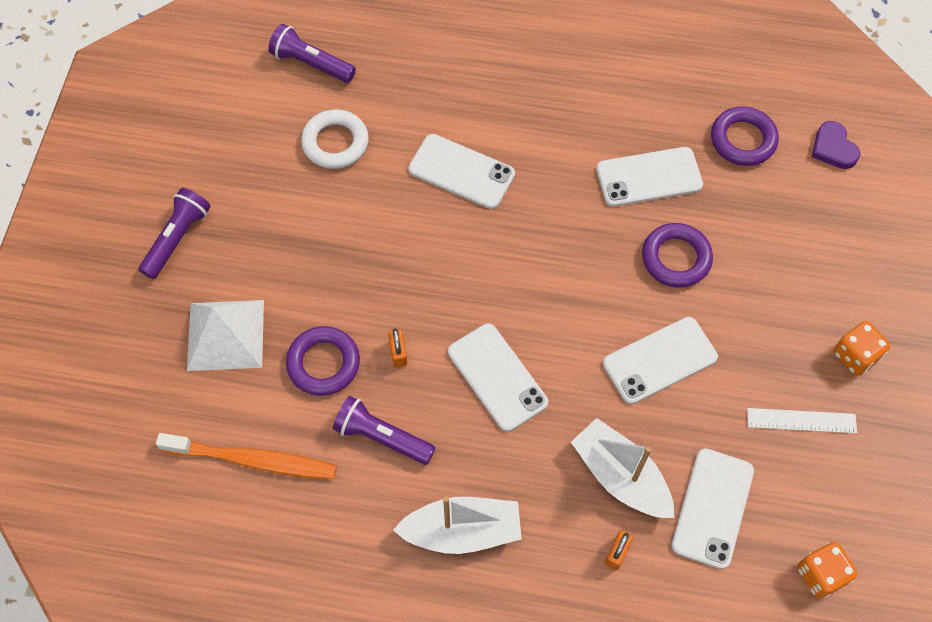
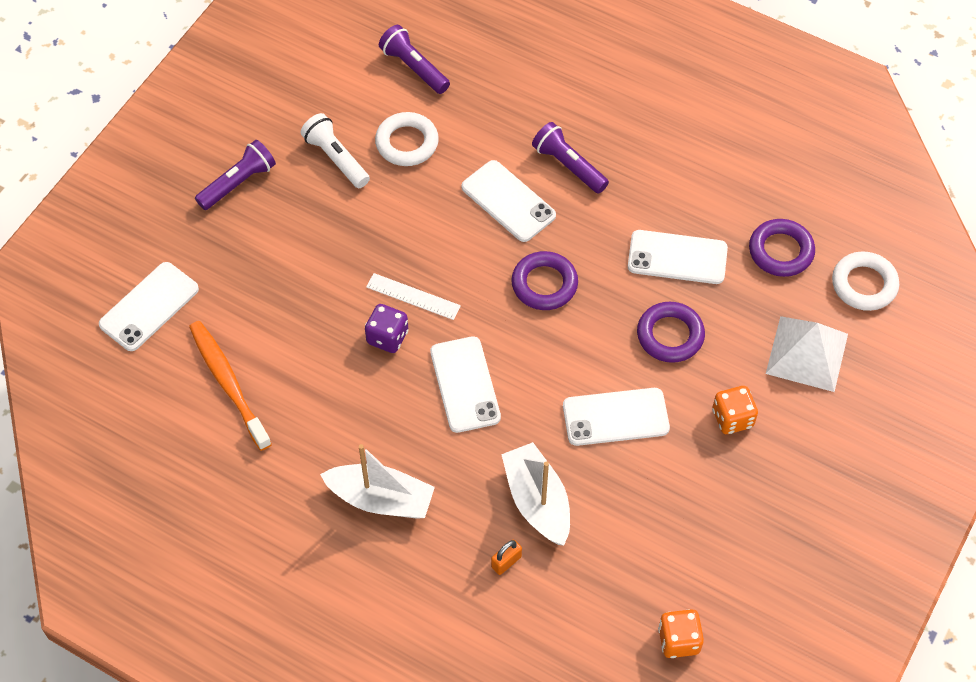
camera: 20 degrees right, 5 degrees down
orange toothbrush [156,433,337,479] -> orange toothbrush turned 150 degrees counterclockwise [189,321,272,451]
white pyramid [187,300,264,371] -> white pyramid moved to [766,316,848,392]
purple ring [286,326,360,396] -> purple ring moved to [512,251,578,310]
purple flashlight [333,396,435,465] -> purple flashlight moved to [532,122,609,194]
orange padlock [388,328,407,368] -> purple dice [365,304,408,353]
white phone [672,448,754,569] -> white phone moved to [99,262,199,351]
white ruler [747,408,857,433] -> white ruler moved to [366,273,461,320]
purple heart [812,121,860,169] -> white ring [832,251,899,311]
orange dice [833,321,890,376] -> orange dice moved to [712,386,758,434]
none -> white flashlight [301,113,370,188]

